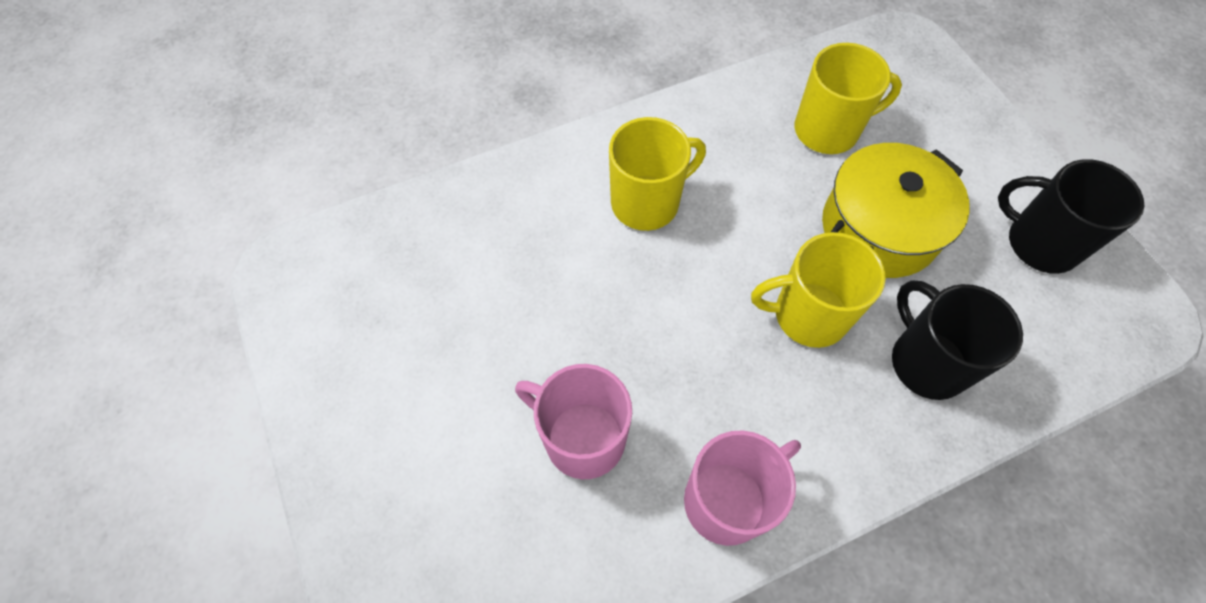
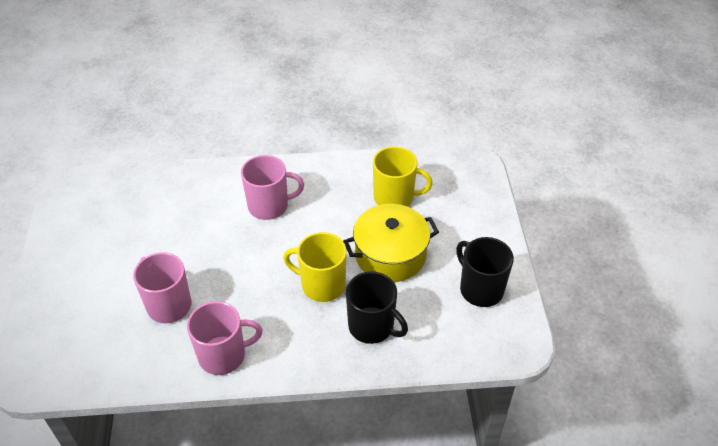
camera: 20 degrees right, 15 degrees down
yellow mug [609,117,706,231] -> pink mug [241,155,304,220]
black mug [892,280,1023,400] -> black mug turned 135 degrees clockwise [346,271,408,344]

